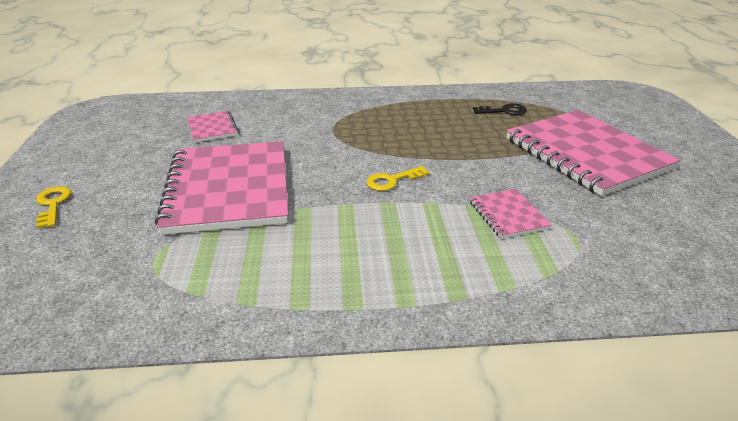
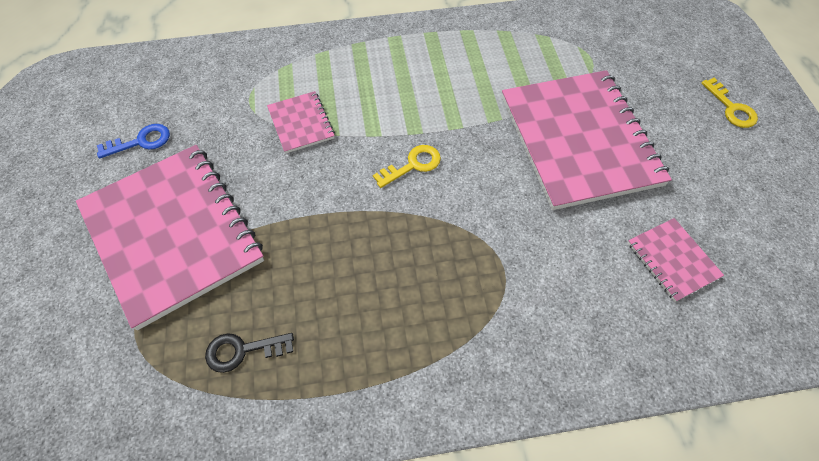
camera: 175 degrees right, 25 degrees up
none -> blue key [97,124,170,158]

